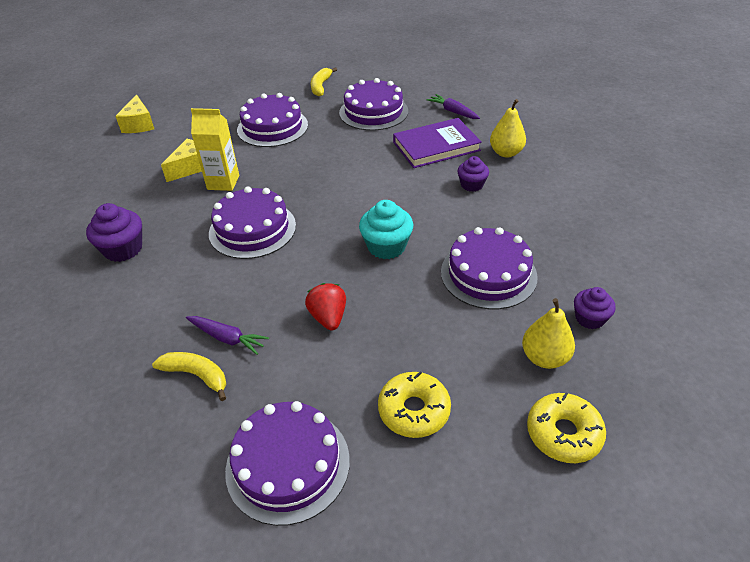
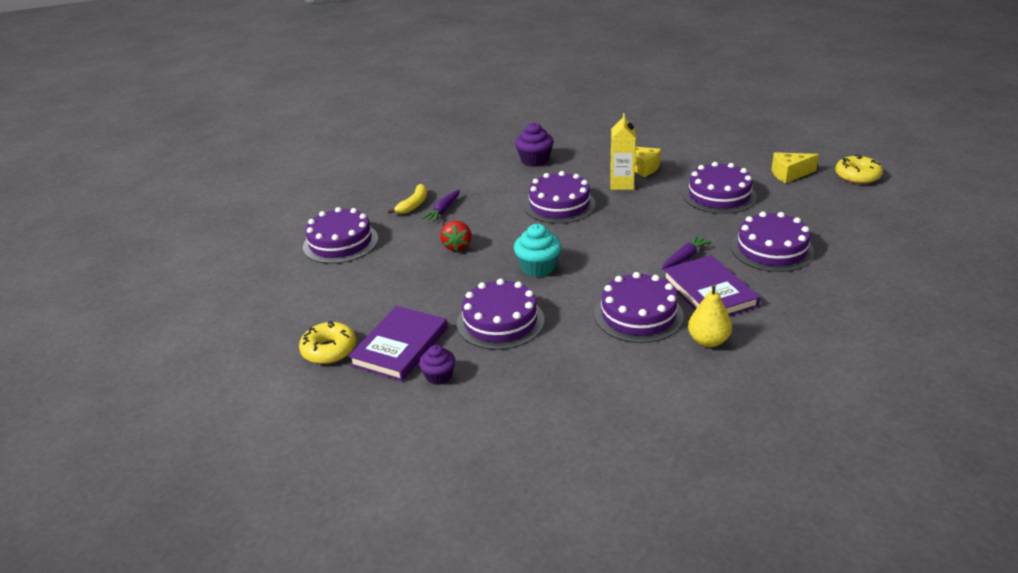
camera: 90 degrees right, 10 degrees down
yellow cheese [115,94,154,133] -> yellow cheese moved to [772,152,819,184]
red strawberry [305,283,346,331] -> red strawberry turned 105 degrees clockwise [440,221,472,252]
yellow banana [311,67,337,97] -> none
yellow donut [378,371,451,438] -> yellow donut moved to [835,155,883,184]
purple carrot [426,94,480,119] -> purple carrot moved to [661,235,712,269]
purple cupcake [458,156,489,192] -> purple cake [594,272,684,343]
yellow pear [522,298,575,369] -> purple book [348,306,448,381]

